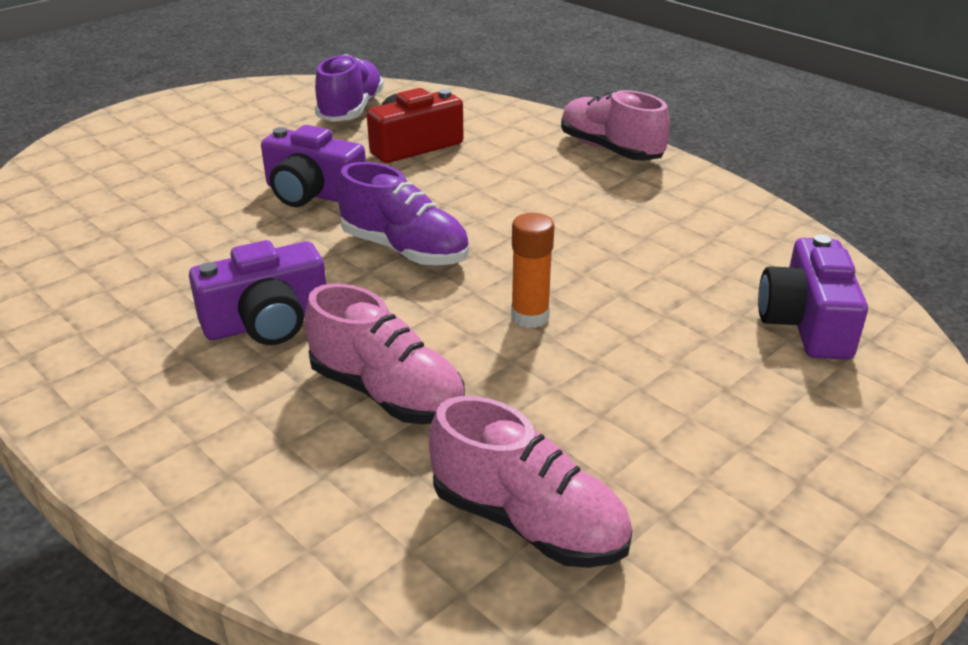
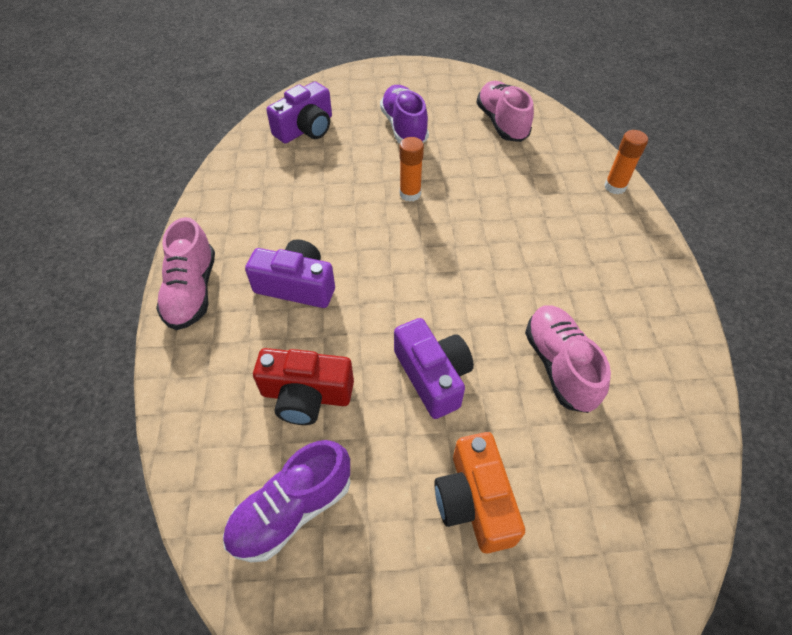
camera: 140 degrees left, 20 degrees up
purple camera [189,240,326,345] -> purple camera moved to [245,239,335,308]
pink shoe [304,283,465,424] -> pink shoe moved to [525,305,611,413]
purple shoe [337,162,469,266] -> purple shoe moved to [380,85,429,143]
none -> orange camera [434,432,525,553]
none -> orange glue stick [604,130,648,194]

